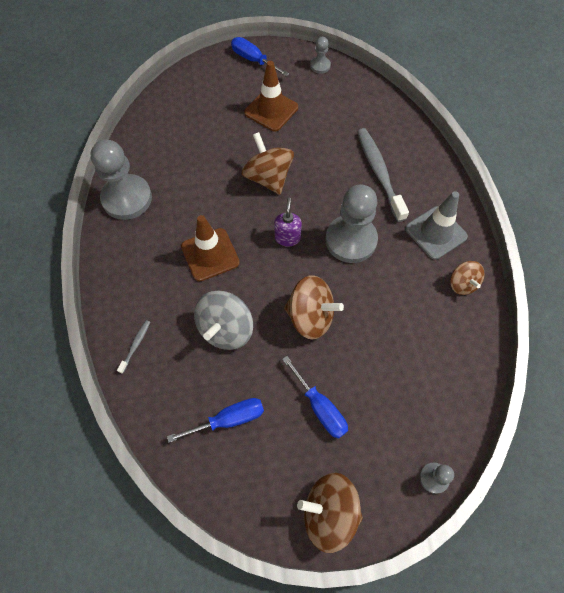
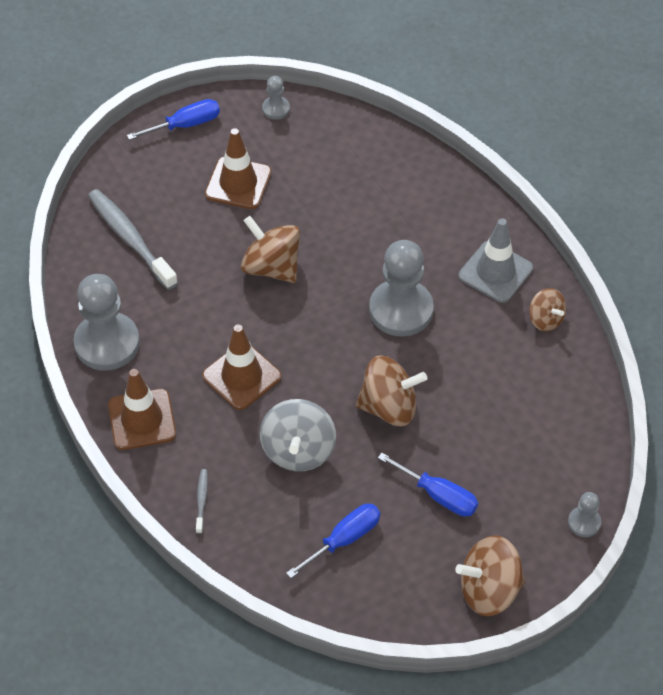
camera: 20 degrees left, 10 degrees down
blue screwdriver [231,37,289,76] -> blue screwdriver turned 135 degrees clockwise [127,99,220,140]
purple soap dispenser [274,198,302,246] -> none
grey toothbrush [357,128,409,222] -> grey toothbrush moved to [88,189,178,290]
none -> brown traffic cone [108,369,176,450]

